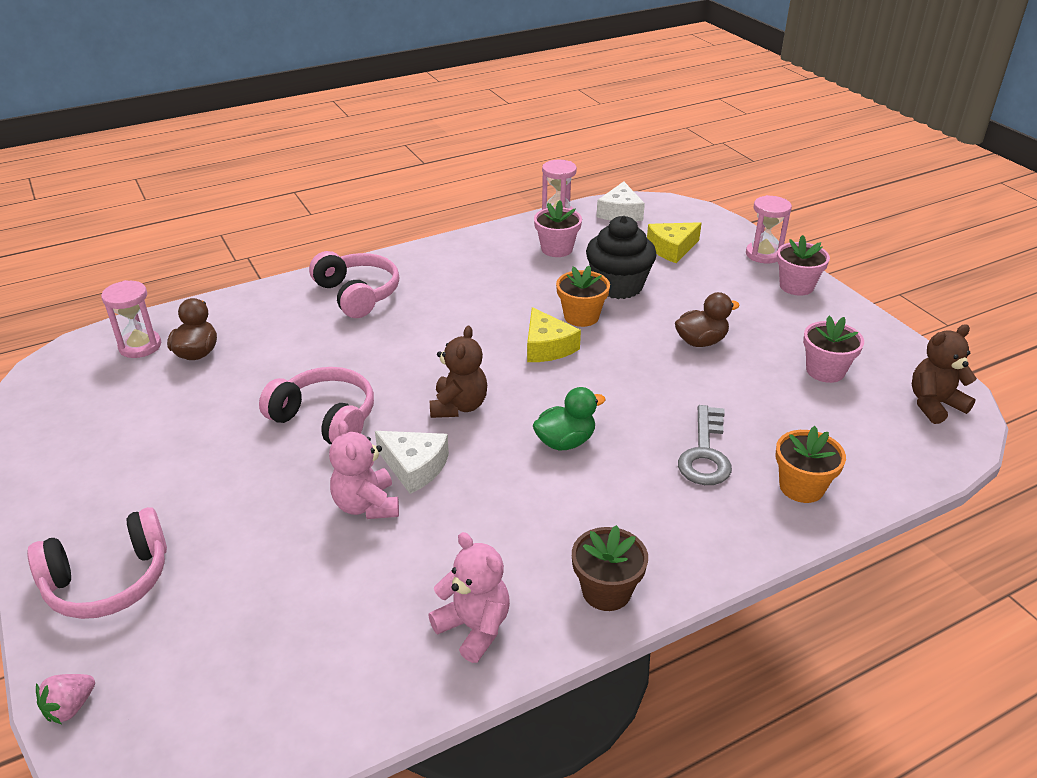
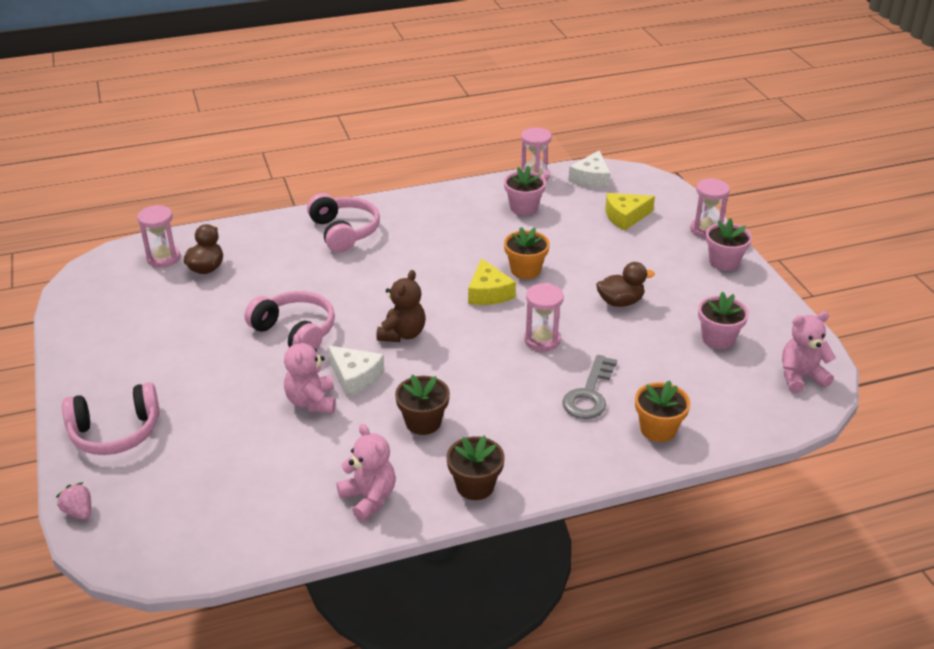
camera: 10 degrees right, 0 degrees up
pink strawberry [36,674,95,724] -> pink strawberry turned 90 degrees clockwise [56,482,91,519]
green duck [533,387,606,451] -> none
black cupcake [586,216,657,299] -> none
brown teddy bear [912,324,977,424] -> pink teddy bear [782,311,836,393]
none -> brown flower pot [395,375,450,435]
none -> pink hourglass [524,283,564,351]

